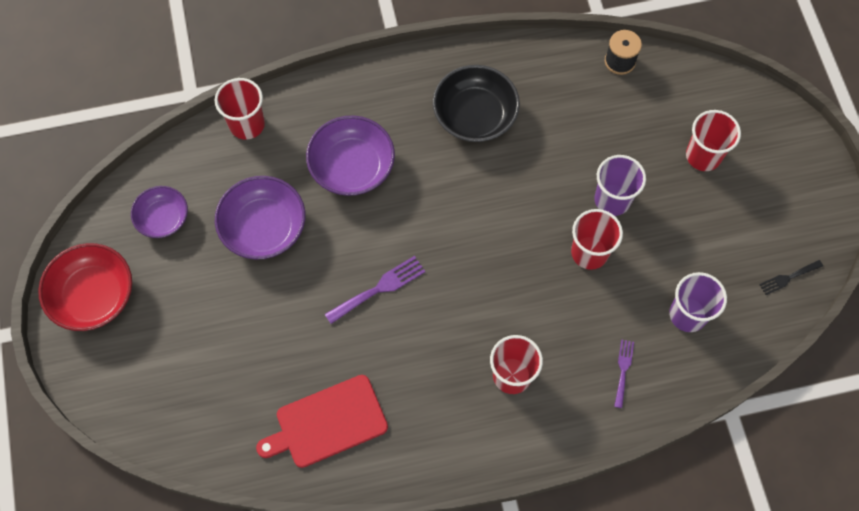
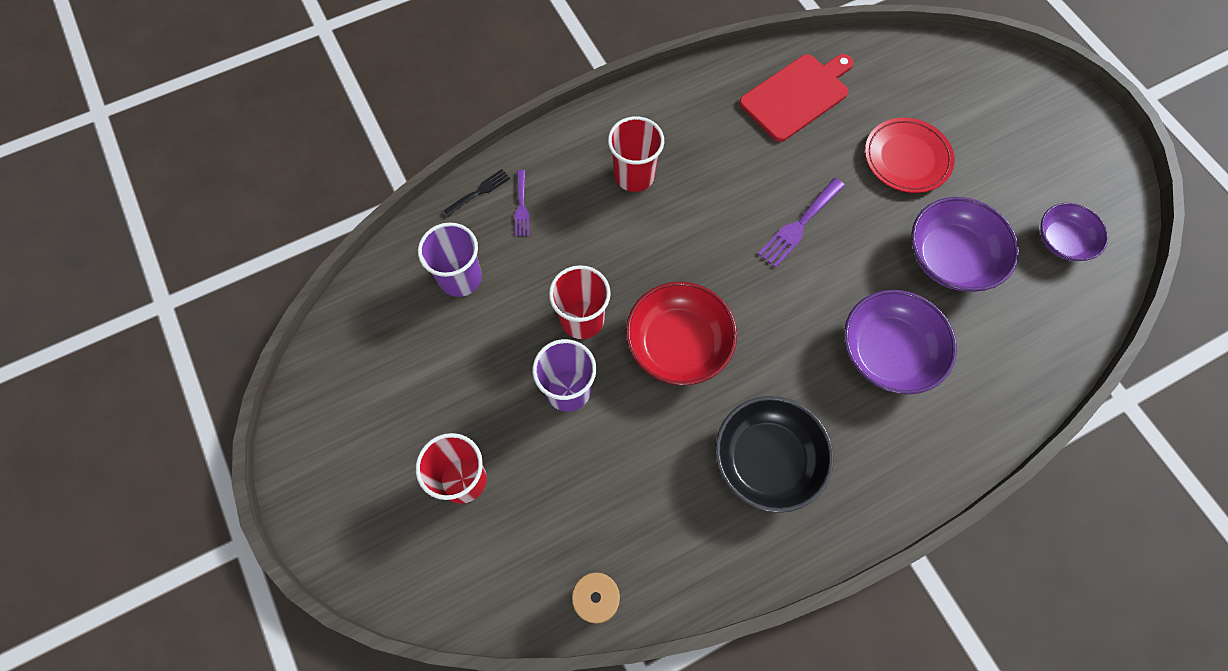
camera: 165 degrees right, 0 degrees up
red bowl [38,243,132,331] -> red bowl moved to [626,282,737,385]
red cup [215,78,265,140] -> none
black fork [759,260,823,295] -> black fork moved to [444,169,510,216]
none -> red plate [865,118,955,193]

